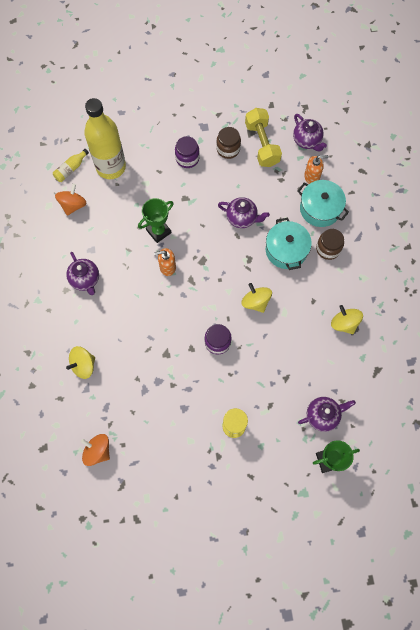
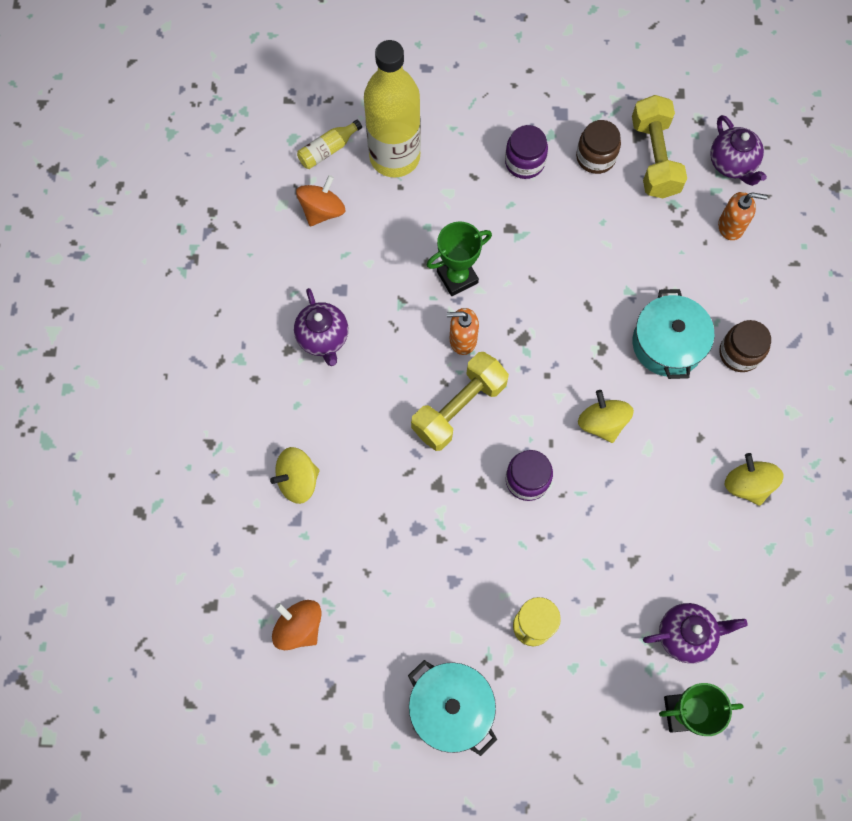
camera: 10 degrees right, 0 degrees up
purple teapot [218,197,270,228] -> none
turquoise pot [298,180,349,227] -> turquoise pot moved to [408,660,497,756]
none -> yellow dumbbell [411,352,509,451]

